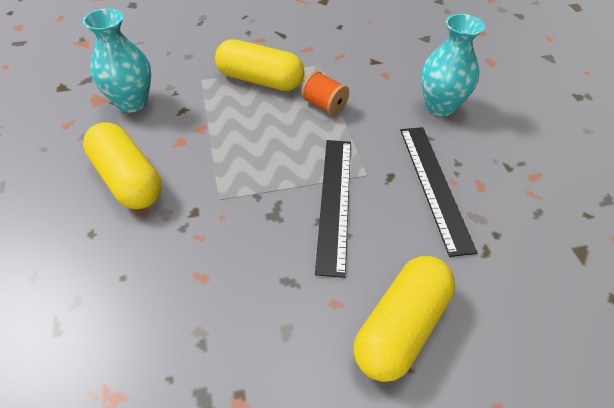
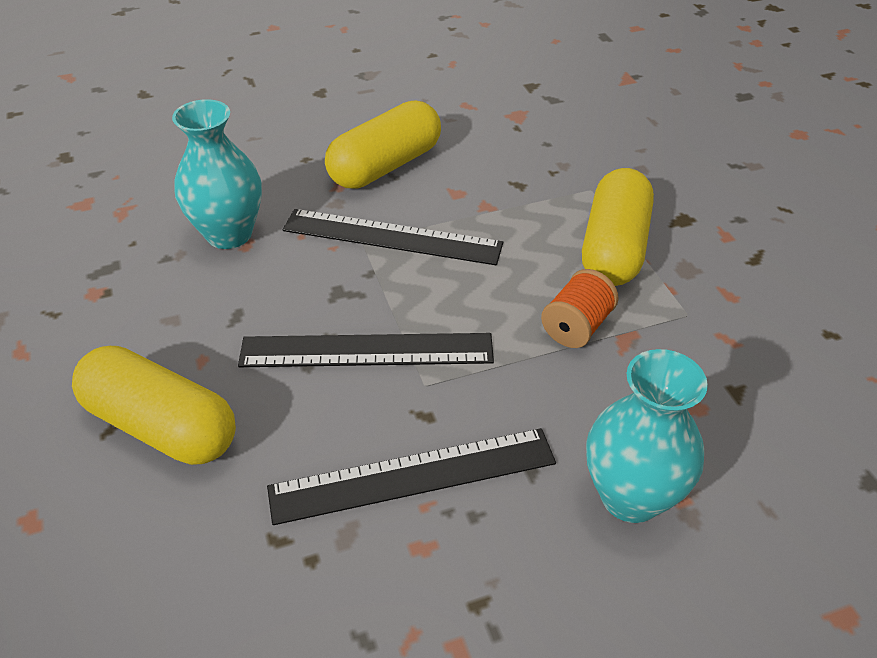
camera: 85 degrees right, 5 degrees down
turquoise vase [83,8,151,112] -> turquoise vase moved to [172,99,262,249]
none -> black ruler [283,209,503,265]

